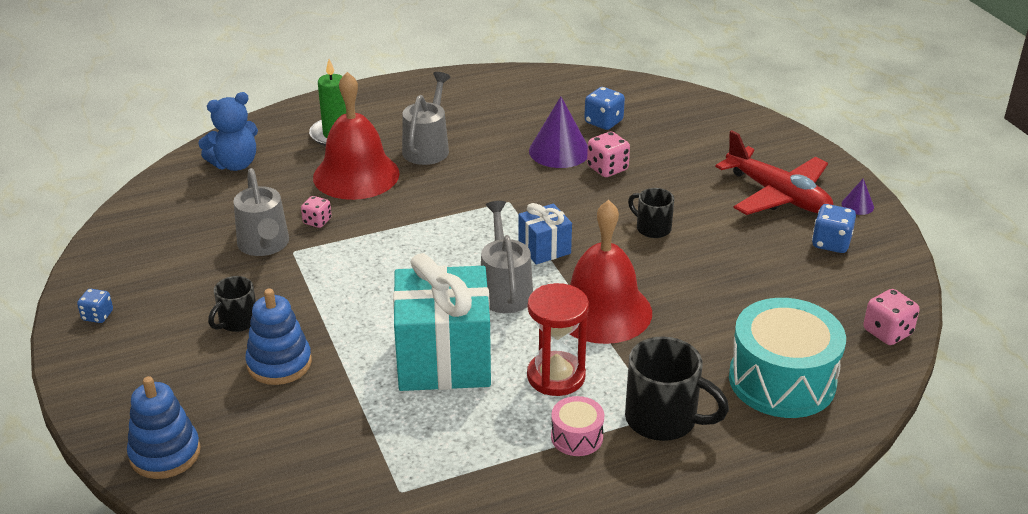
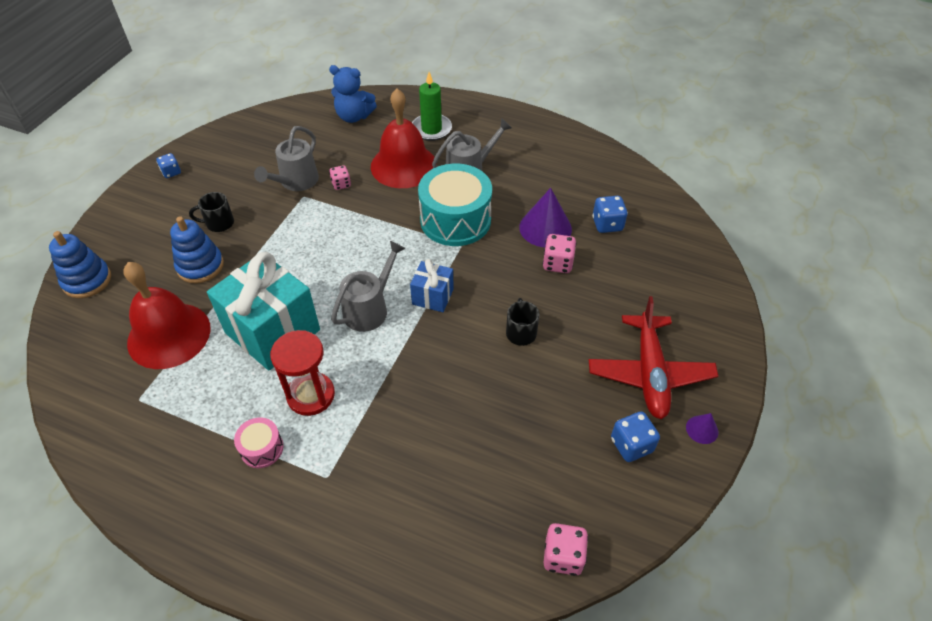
camera: 45 degrees right, 15 degrees up
red bell [570,200,652,344] -> red bell moved to [123,262,211,369]
black mug [625,336,729,441] -> none
turquoise drum [729,298,846,418] -> turquoise drum moved to [418,164,492,246]

